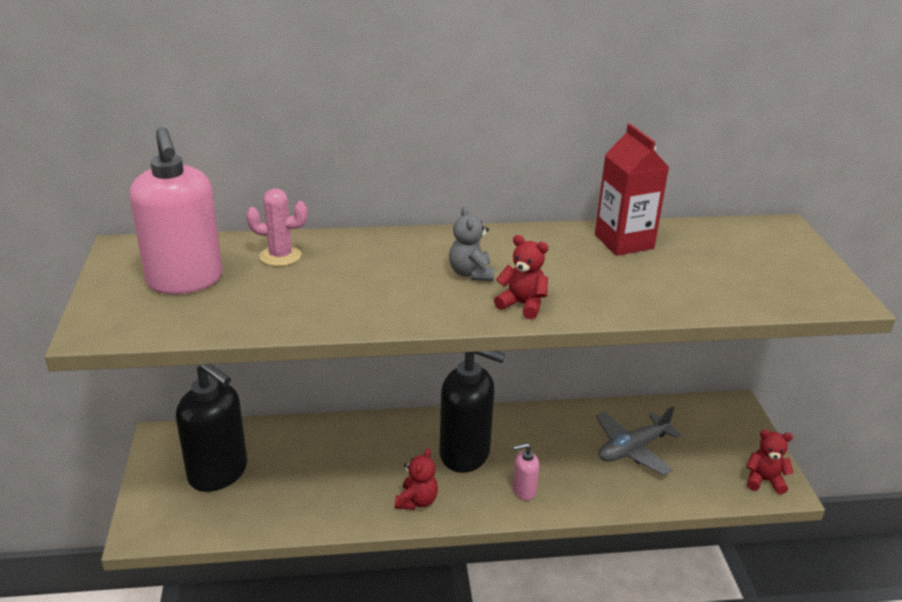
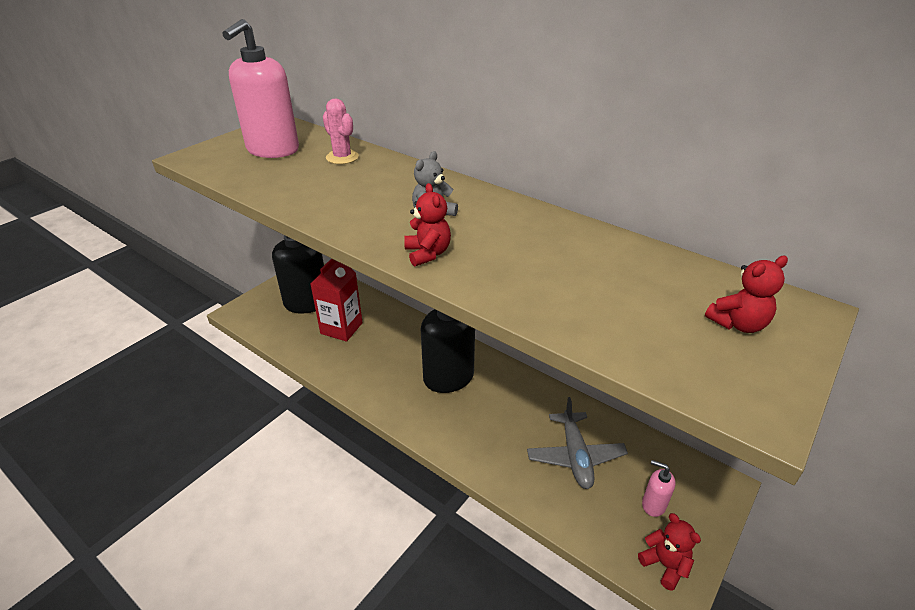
camera: 45 degrees right, 5 degrees up
red teddy bear [395,448,438,510] -> red teddy bear moved to [705,256,788,333]
pink soap dispenser [513,443,539,500] -> pink soap dispenser moved to [642,460,676,517]
red carton [595,124,669,256] -> red carton moved to [310,258,363,342]
grey plane [596,406,681,475] -> grey plane turned 105 degrees counterclockwise [527,397,628,489]

